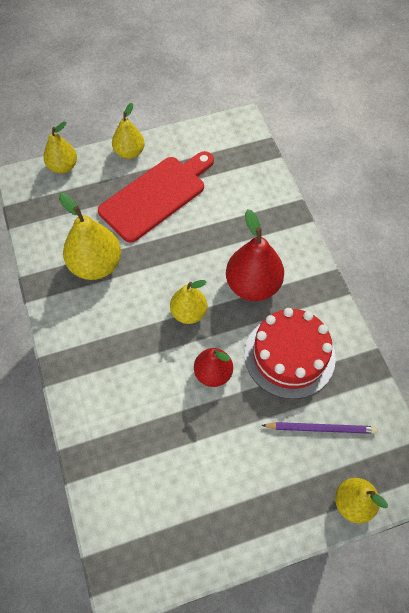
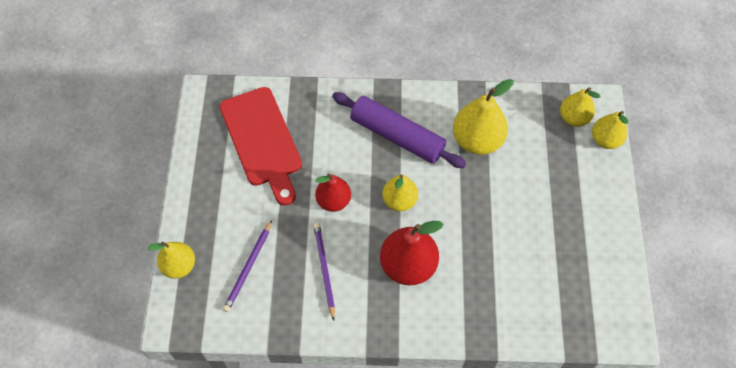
camera: 110 degrees right, 0 degrees up
red cutting board [98,151,214,243] -> red cutting board moved to [220,87,302,206]
yellow pear [112,103,145,159] -> yellow pear moved to [560,87,601,127]
red cake [245,308,336,399] -> purple pencil [313,223,335,321]
none -> purple rolling pin [332,92,466,168]

